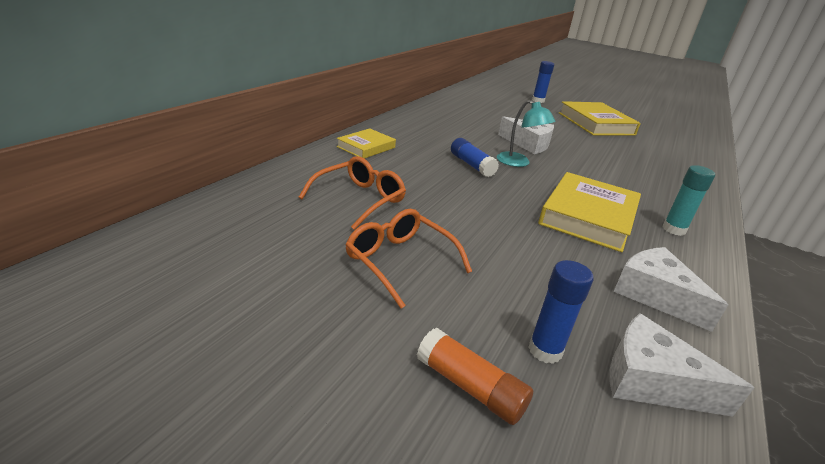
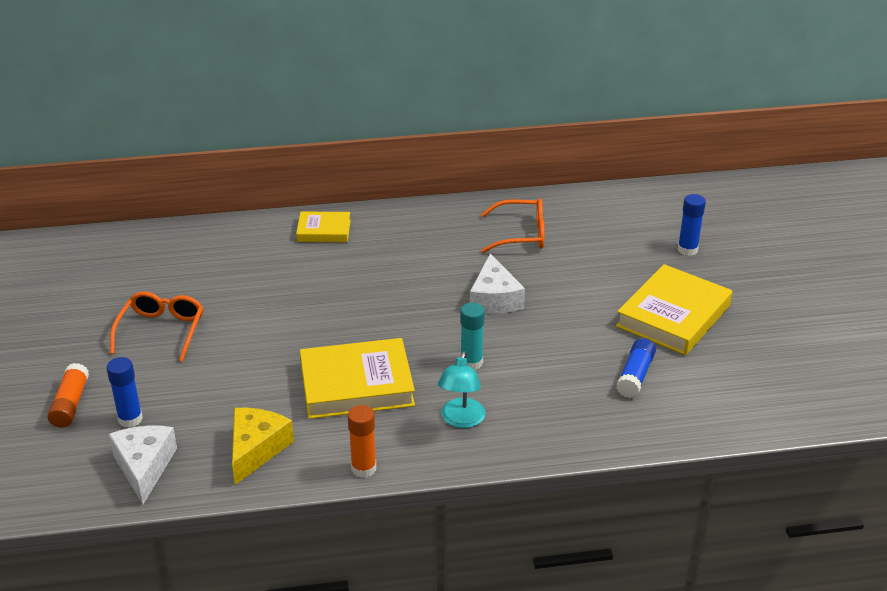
camera: 55 degrees right, 5 degrees up
orange glasses [299,156,406,230] -> orange glasses moved to [481,198,545,253]
blue glue stick [451,138,499,177] -> blue glue stick moved to [616,338,656,398]
turquoise lamp [497,100,556,167] -> turquoise lamp moved to [438,351,486,428]
white cheese [614,247,728,332] -> yellow cheese [232,408,294,485]
turquoise glue stick [662,165,715,236] -> turquoise glue stick moved to [460,303,485,370]
none -> orange glue stick [348,405,376,478]

